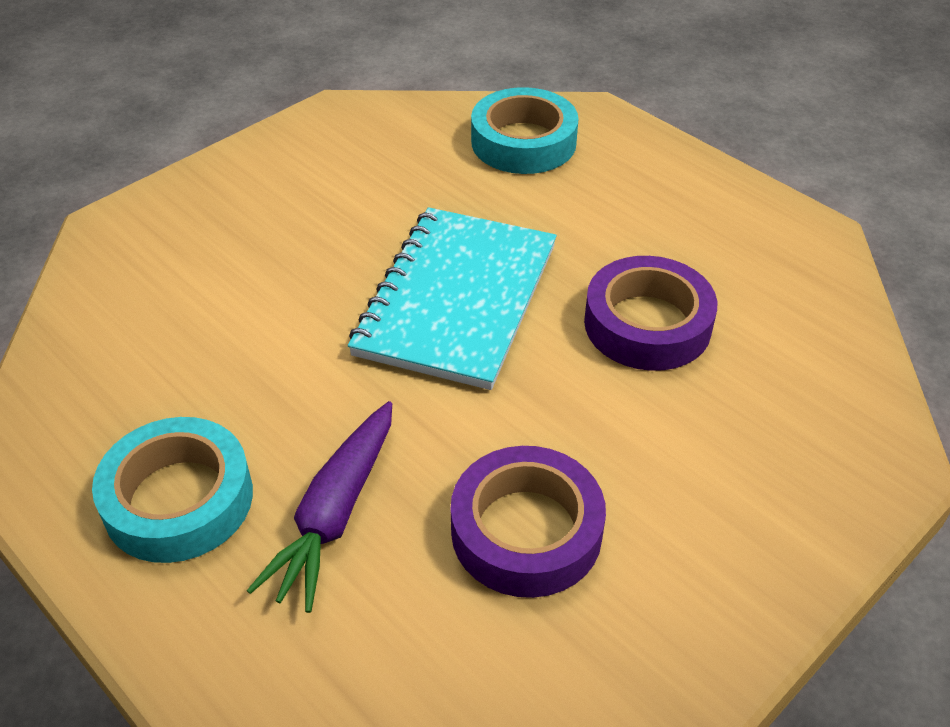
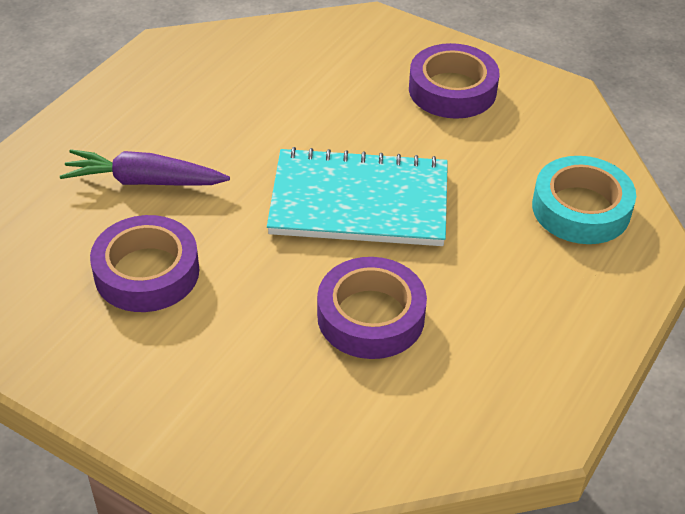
camera: 75 degrees right, 0 degrees up
turquoise tape [92,417,253,563] -> none
none -> purple tape [409,43,499,119]

